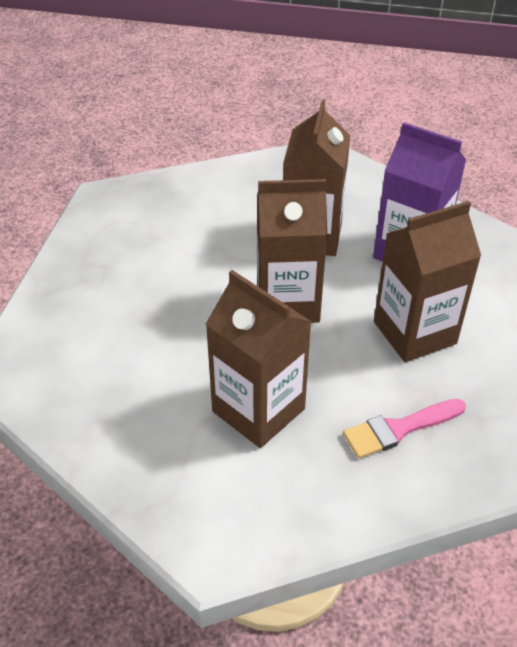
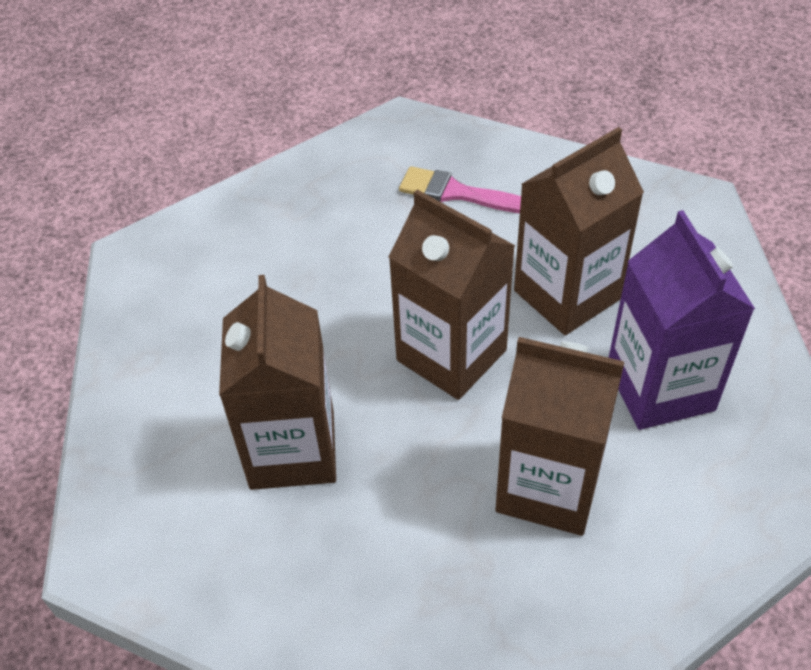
camera: 45 degrees right, 5 degrees up
pink brush [343,399,466,458] -> pink brush moved to [399,166,521,213]

